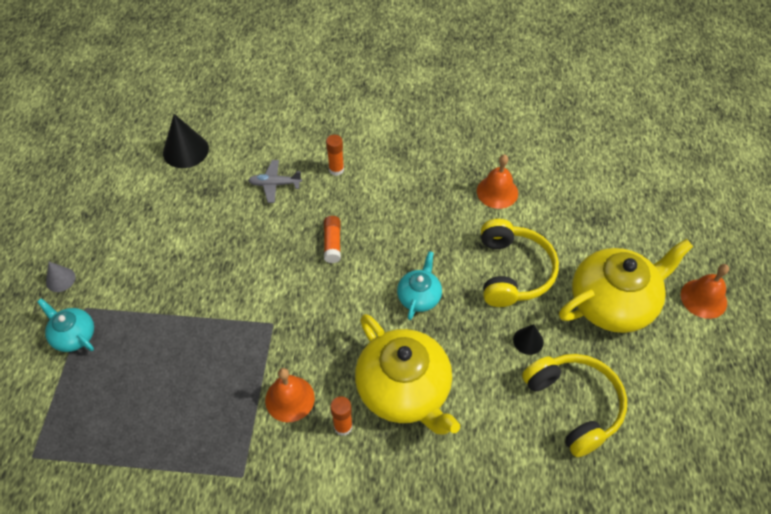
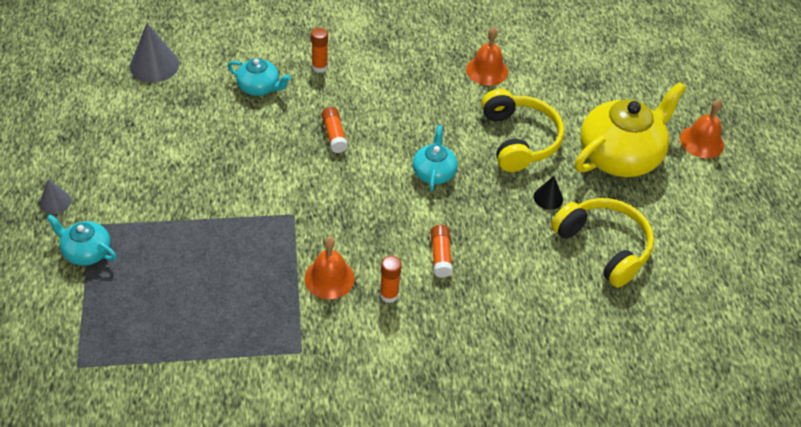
camera: 15 degrees left, 5 degrees down
black cone [163,114,209,168] -> grey cone [130,23,179,83]
grey plane [248,160,302,203] -> turquoise teapot [228,58,291,96]
yellow teapot [355,314,460,435] -> orange glue stick [431,225,453,278]

